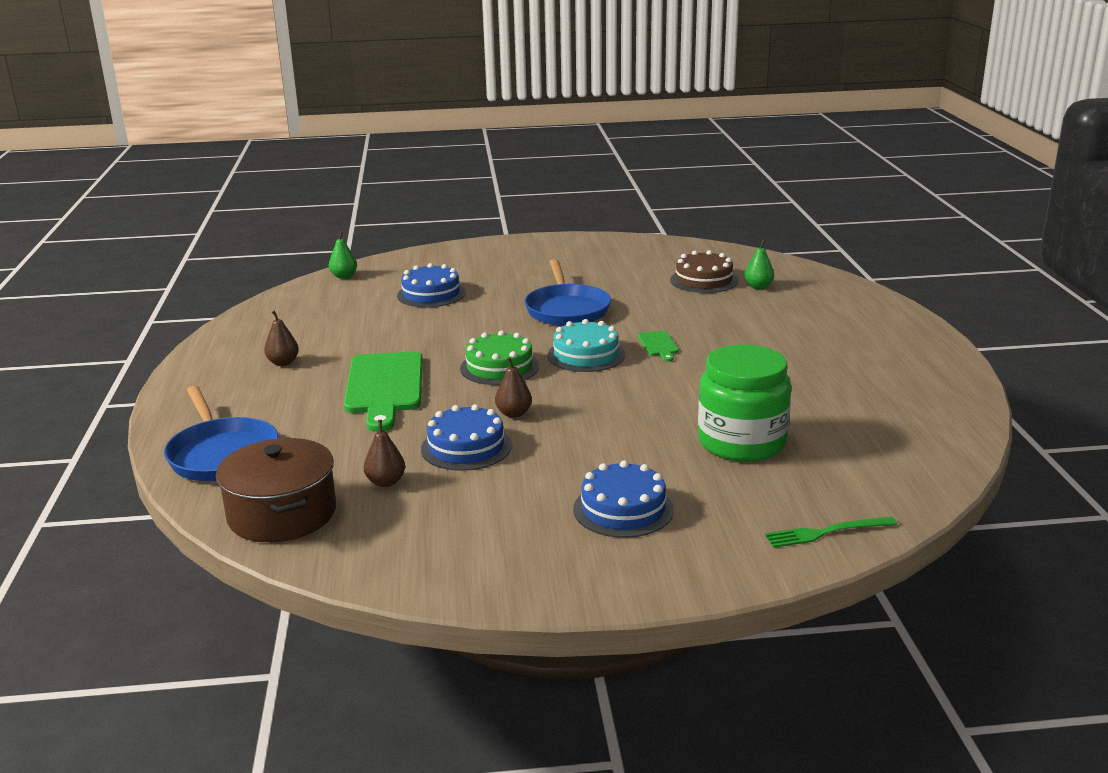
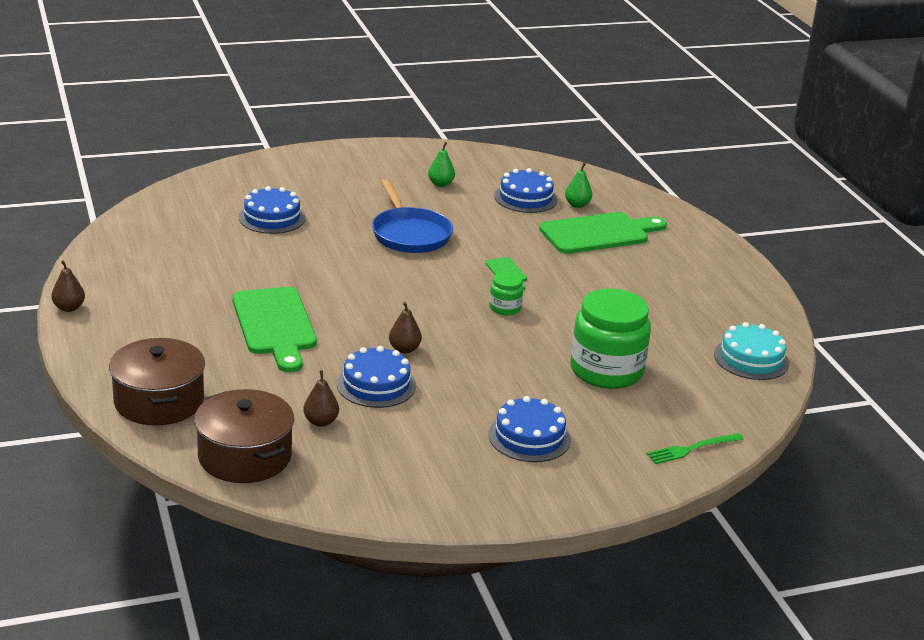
camera: 15 degrees left, 5 degrees up
blue pan [164,386,279,481] -> brown pot [109,338,205,426]
brown pear [264,311,299,366] -> brown pear moved to [52,260,85,312]
green pear [329,231,357,279] -> green pear moved to [428,142,455,187]
green cake [460,330,539,385] -> none
turquoise cake [548,319,625,372] -> turquoise cake moved to [714,322,789,380]
brown cake [670,250,738,293] -> blue cake [494,168,558,213]
none -> green jar [489,272,523,315]
none -> green cutting board [539,212,667,254]

